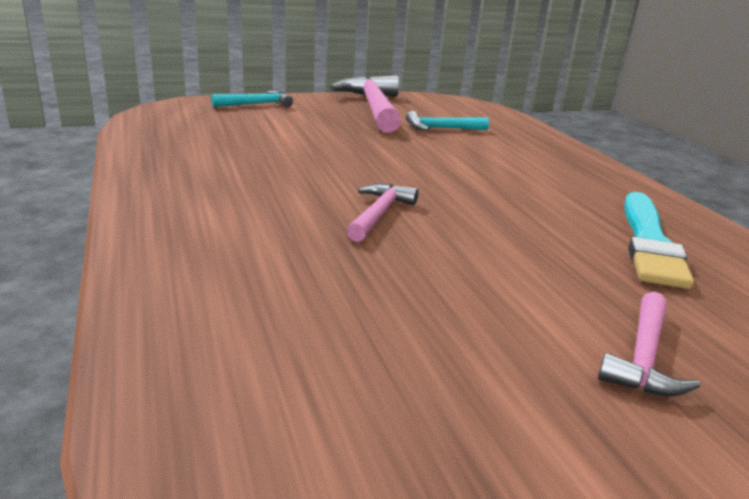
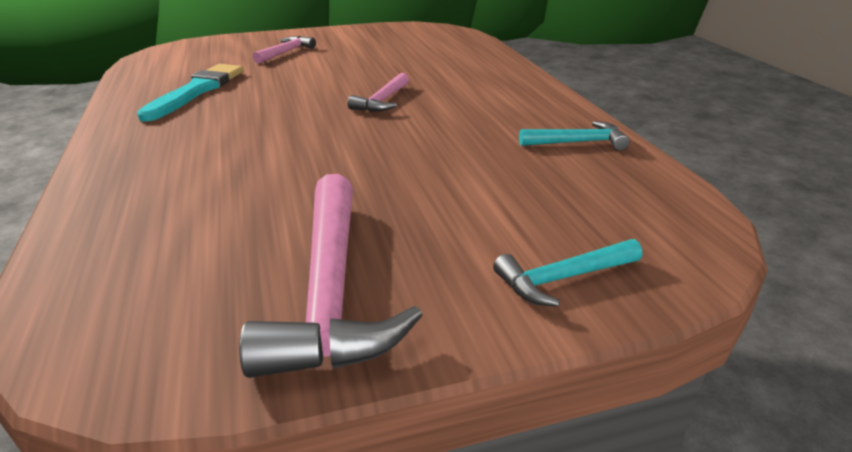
camera: 175 degrees left, 5 degrees up
turquoise hammer [406,111,489,131] -> turquoise hammer moved to [519,121,630,151]

